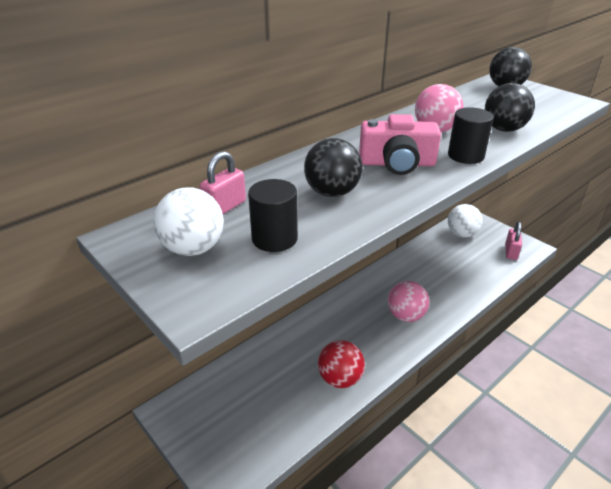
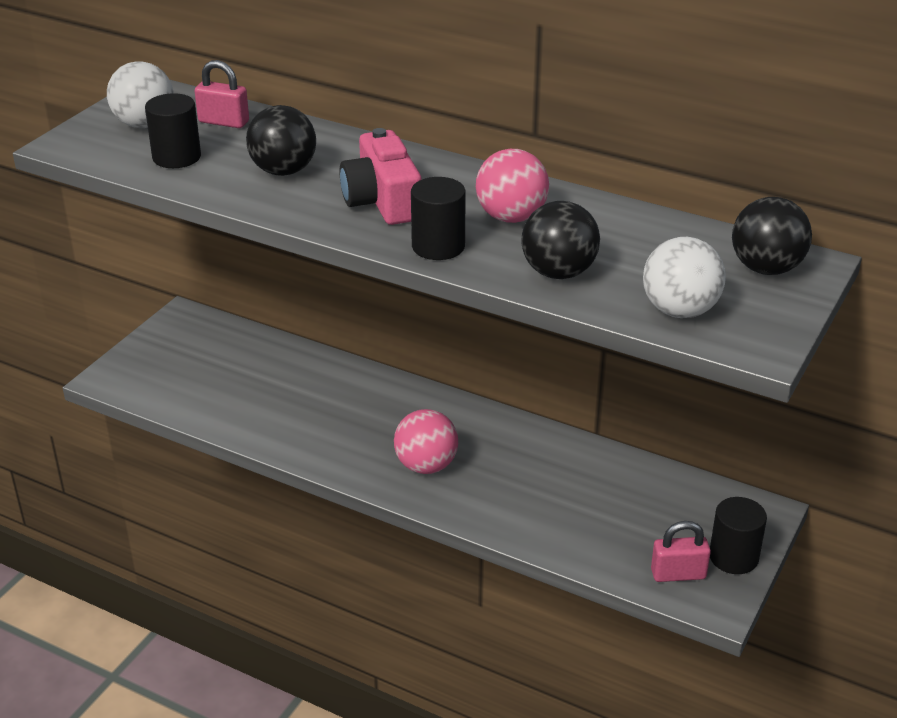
camera: 70 degrees right, 0 degrees up
red ball [318,340,365,388] -> none
white ball [448,204,483,238] -> white ball moved to [643,237,726,318]
none -> black cylinder [710,497,767,574]

